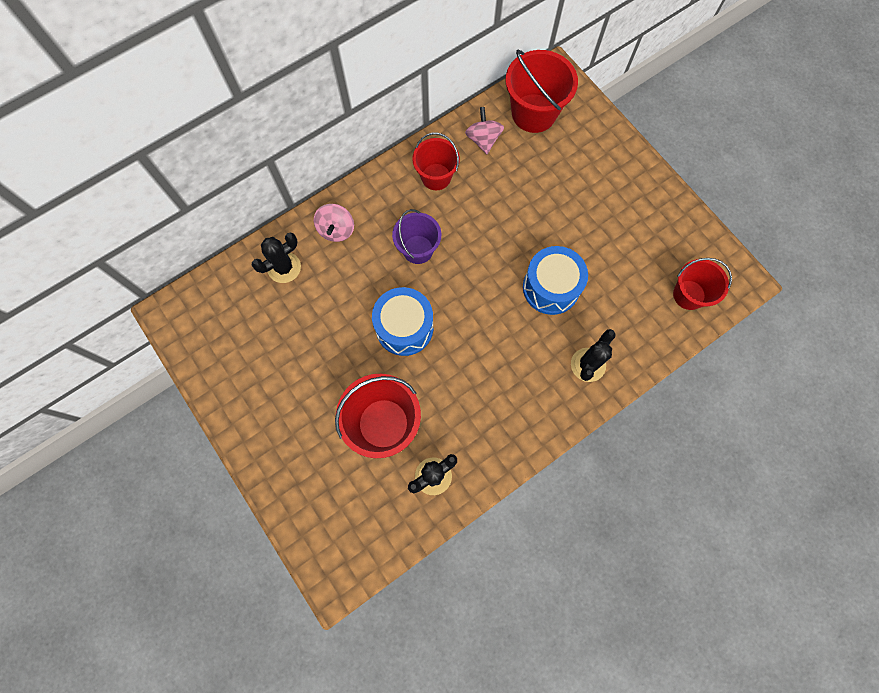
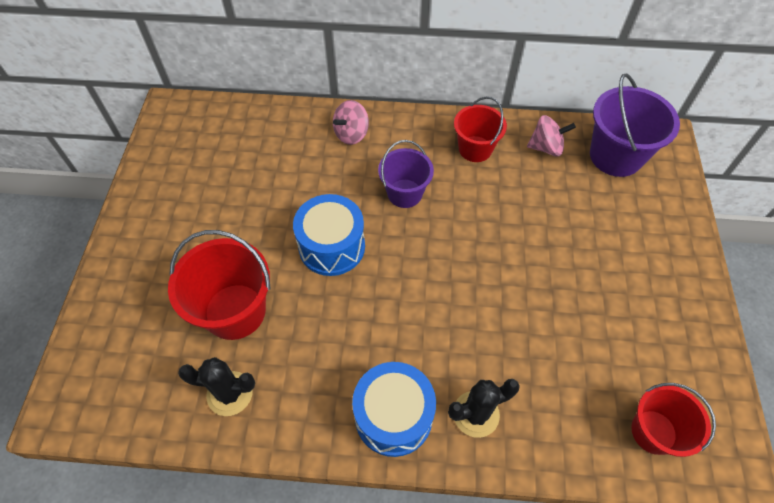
camera: 40 degrees right, 15 degrees down
black cactus [252,233,301,283] -> none
pink spinning top [465,107,504,154] -> pink spinning top turned 60 degrees clockwise [527,115,576,157]
red bucket [506,50,578,133] -> purple bucket [590,73,680,177]
blue drum [523,246,588,315] -> blue drum moved to [352,362,436,457]

